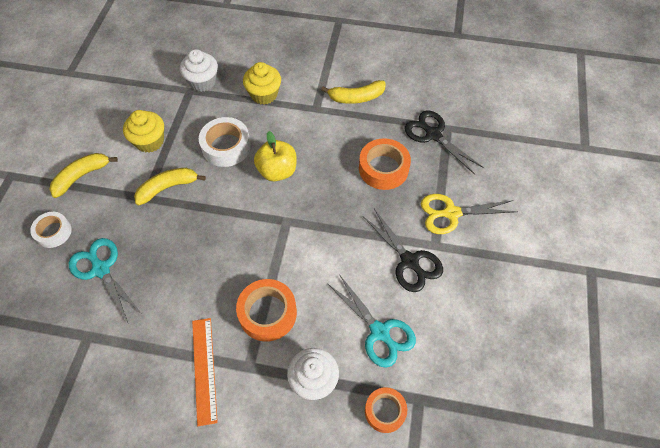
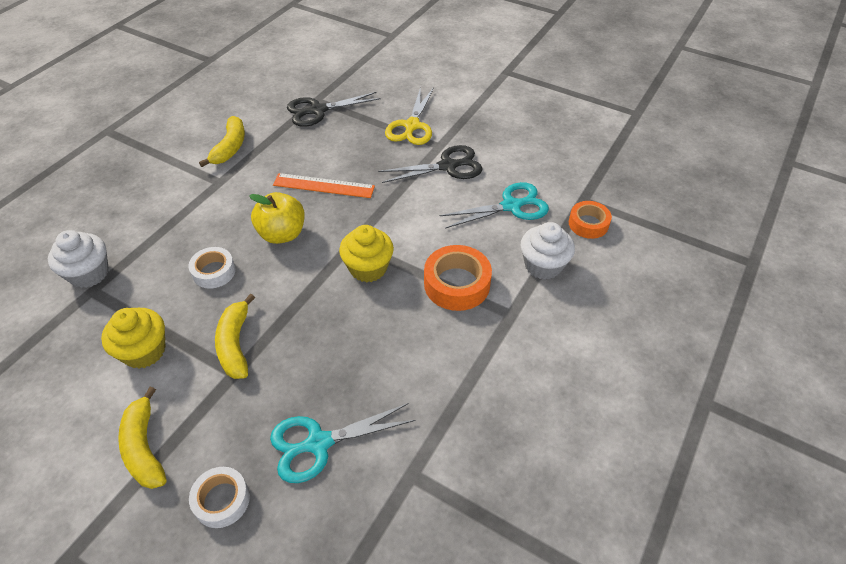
camera: 70 degrees left, 10 degrees down
orange ruler [192,318,218,426] -> orange ruler moved to [273,173,375,198]
white tape [199,117,251,167] -> white tape [189,247,236,289], size x0.65
yellow cupcake [243,62,281,105] -> yellow cupcake moved to [339,225,394,282]
orange tape [359,138,411,190] -> none

